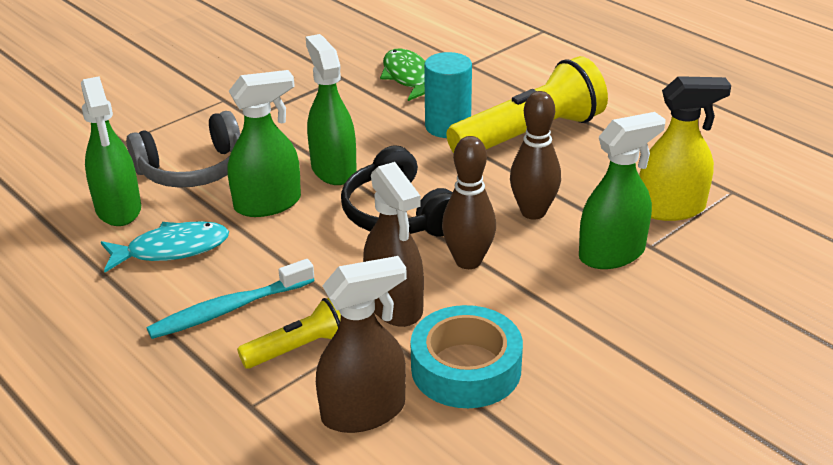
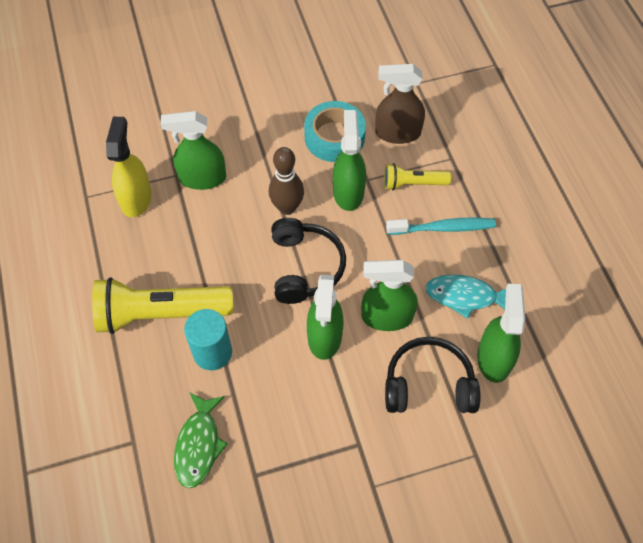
camera: 155 degrees left, 25 degrees up
grey headphones [126,111,240,188] -> black headphones [385,337,480,413]
brown spray bottle [363,162,424,327] -> green spray bottle [333,110,366,211]
brown bowling pin [510,91,561,220] -> none
yellow spray bottle [639,76,731,221] -> yellow spray bottle turned 75 degrees clockwise [106,117,152,218]

